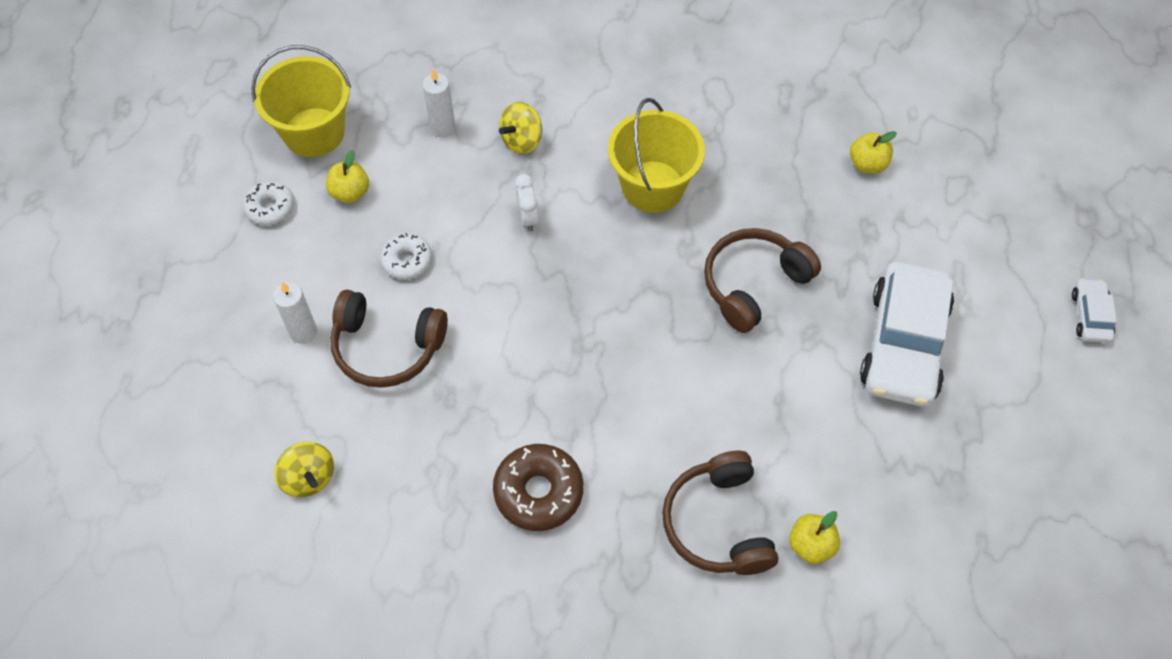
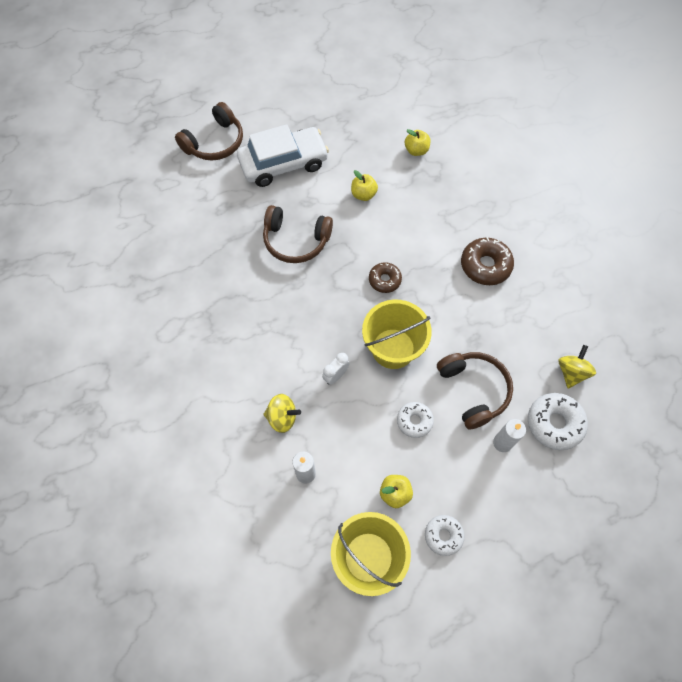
camera: 125 degrees left, 5 degrees up
yellow bucket [608,98,705,213] -> yellow bucket moved to [362,300,432,369]
brown headphones [662,451,778,575] -> brown headphones moved to [175,102,243,160]
yellow apple [850,131,897,173] -> yellow apple moved to [351,170,378,201]
white car [1072,278,1117,343] -> none
none -> brown donut [369,262,402,293]
none -> white donut [528,393,588,450]

